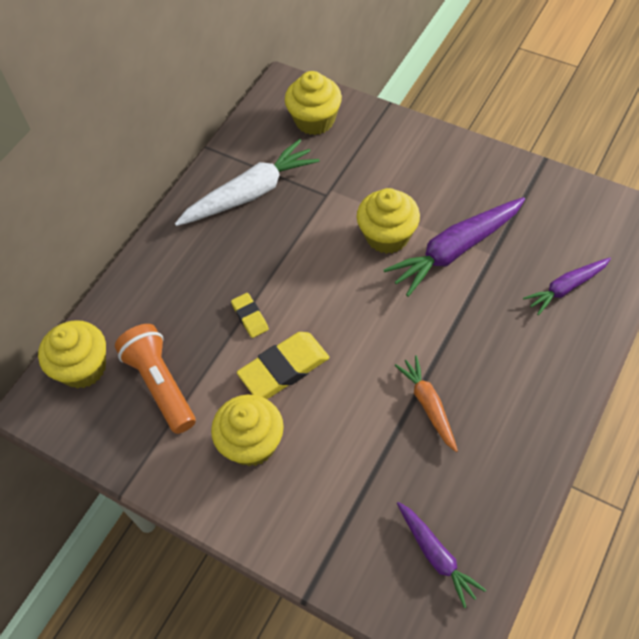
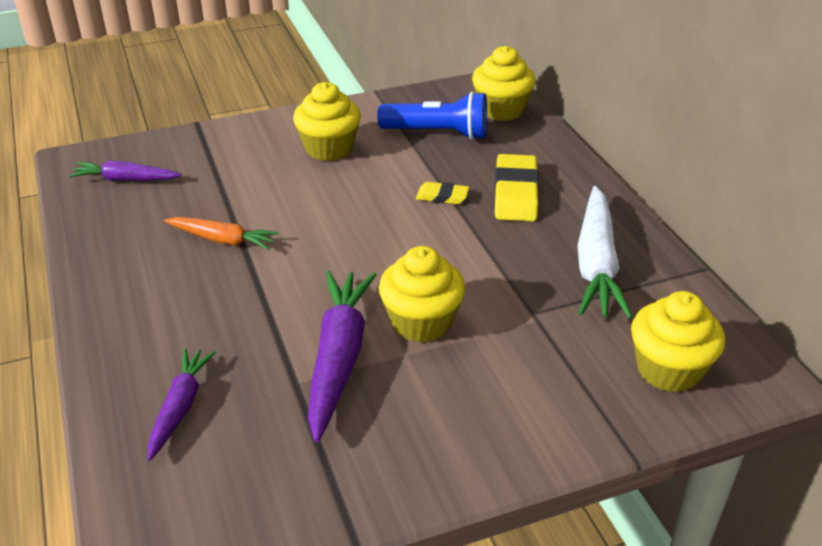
camera: 125 degrees right, 20 degrees down
orange flashlight [115,324,196,434] -> blue flashlight [377,92,487,140]
yellow eraser [237,332,330,399] -> yellow eraser moved to [494,154,539,221]

